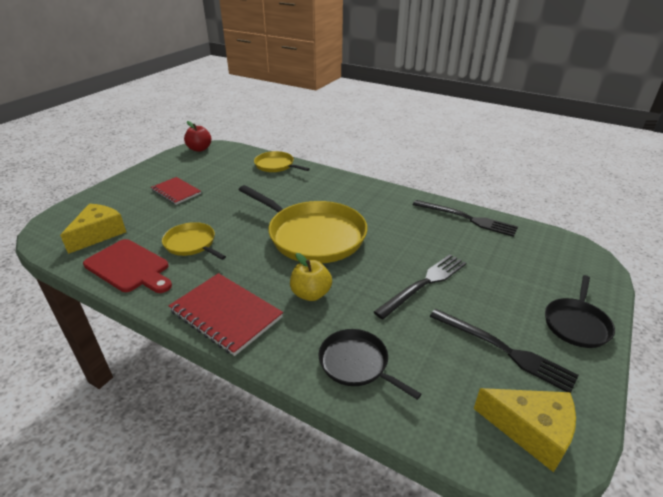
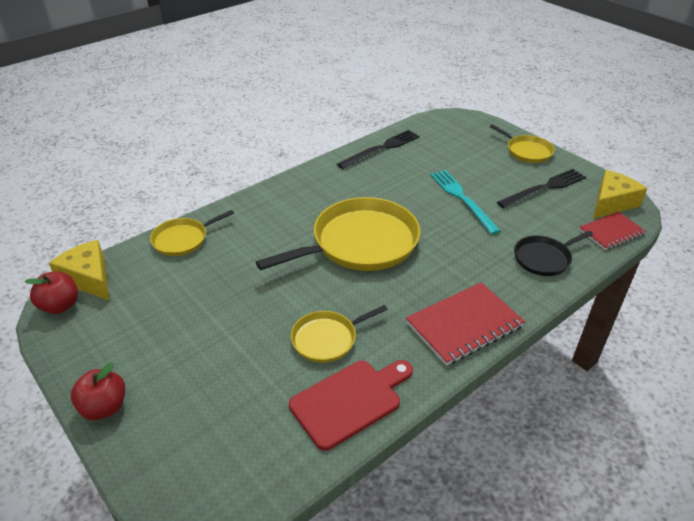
camera: 70 degrees left, 5 degrees up
yellow cheese [60,204,126,254] -> yellow cheese moved to [49,240,109,300]
red notebook [151,177,201,205] -> red notebook moved to [579,212,646,250]
yellow apple [290,253,332,301] -> none
black fork [374,254,466,319] -> turquoise fork [430,170,501,235]
black pan [545,275,615,348] -> yellow pan [490,124,555,163]
none -> red apple [71,363,125,420]

